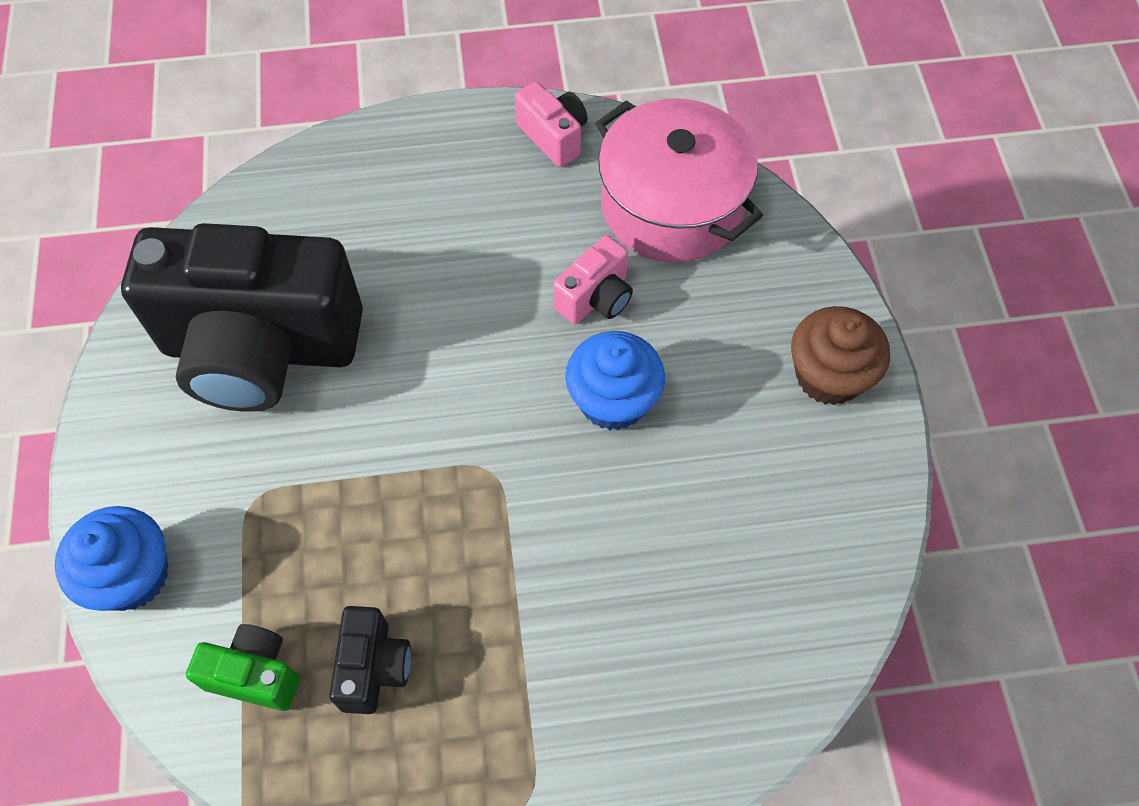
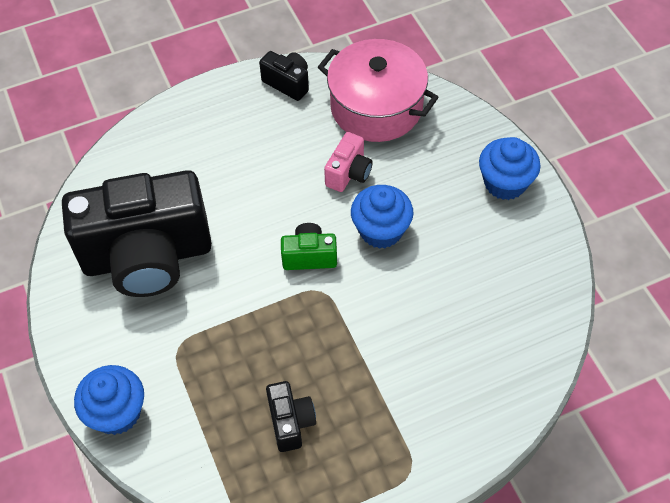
camera: 15 degrees left, 5 degrees down
green camera [186,624,299,711] -> green camera moved to [281,223,337,270]
pink camera [515,82,588,167] -> black camera [259,51,309,101]
brown cupcake [791,306,890,405] -> blue cupcake [479,137,541,200]

